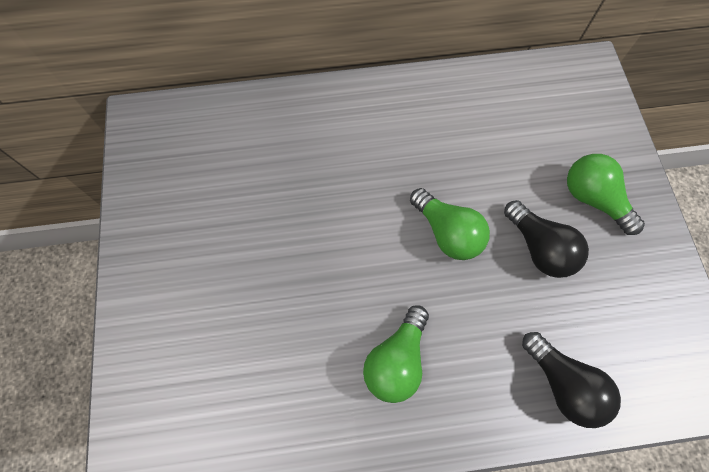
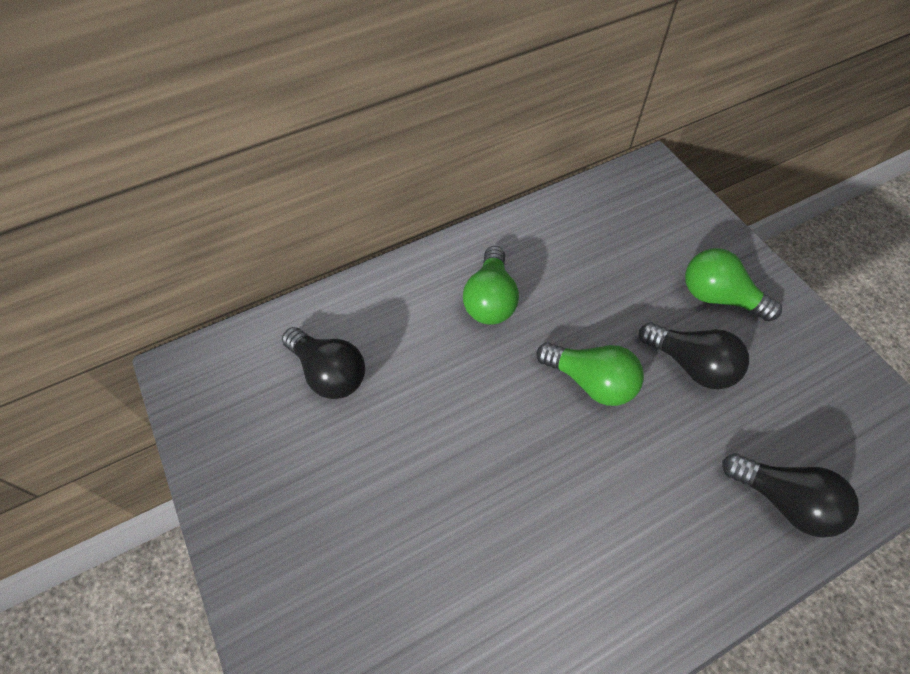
camera: 20 degrees left, 10 degrees down
green light bulb [363,305,429,403] -> green light bulb moved to [463,246,519,325]
none -> black light bulb [282,327,365,399]

